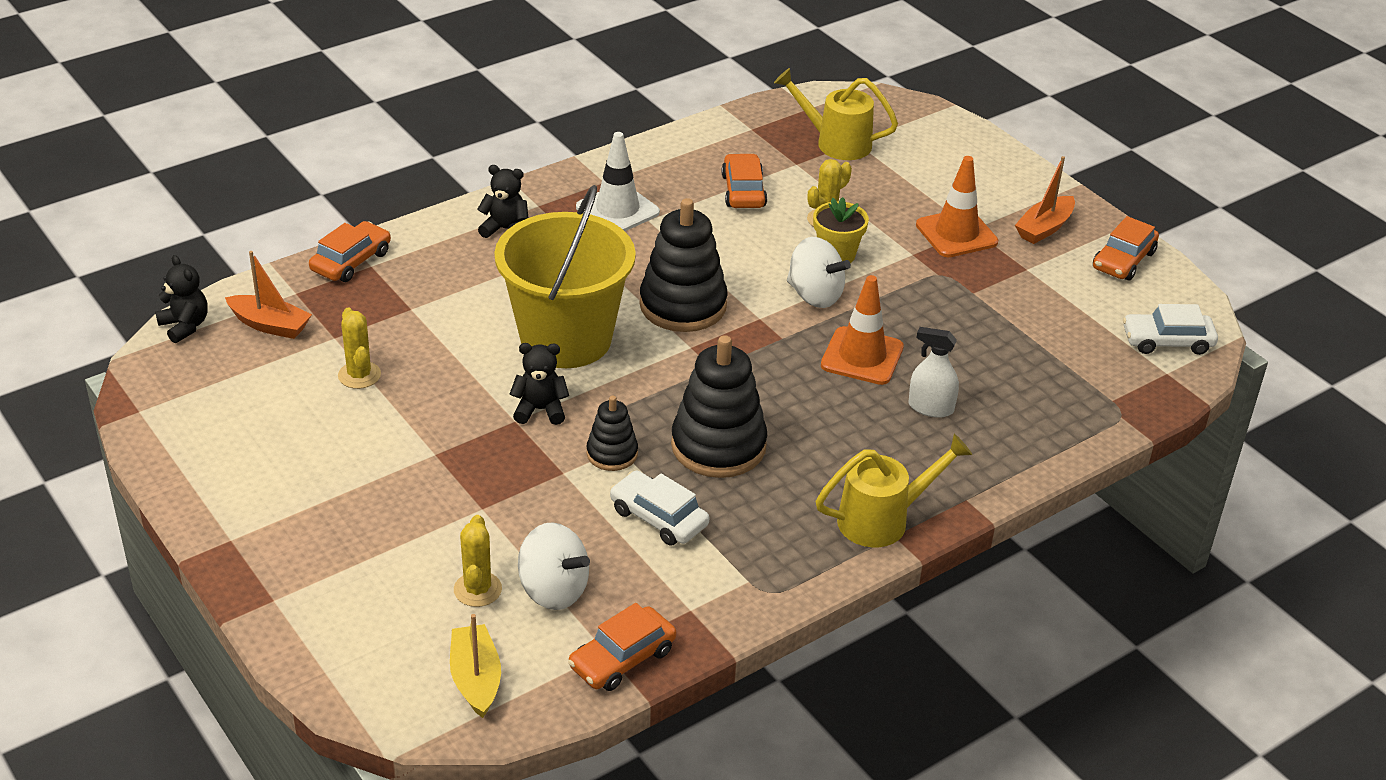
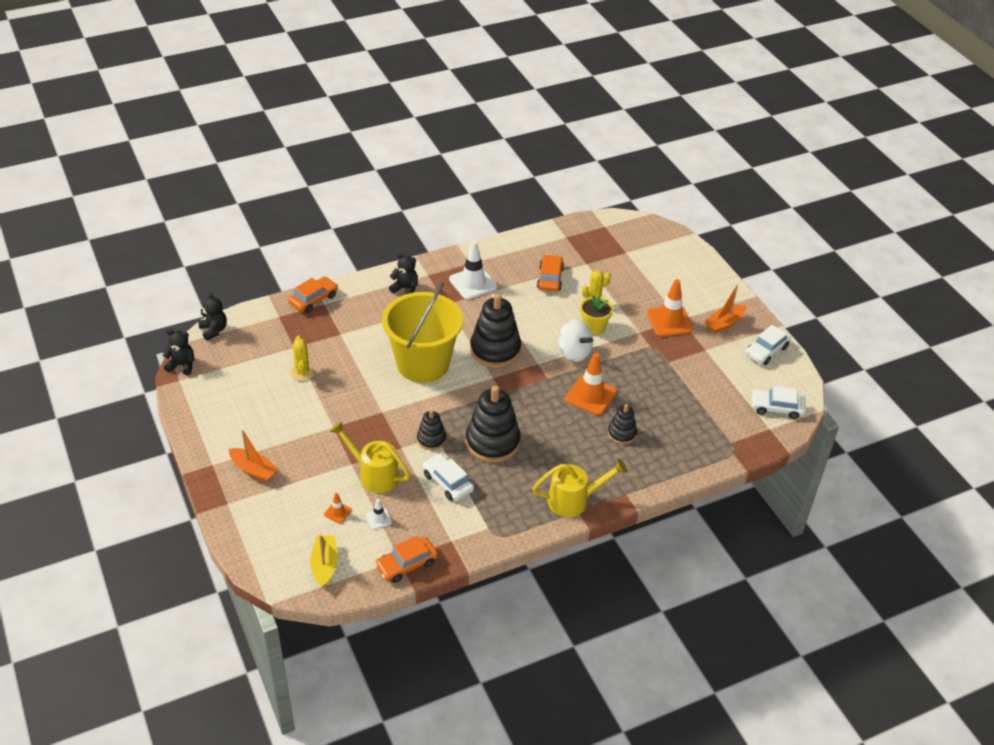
camera: 10 degrees right, 5 degrees up
orange boat [225,251,312,339] -> orange boat moved to [229,430,279,483]
yellow cactus [454,515,502,607] -> orange traffic cone [324,493,352,524]
black teddy bear [510,343,569,425] -> black teddy bear moved to [162,329,195,375]
white spinning top [518,522,590,610] -> white traffic cone [366,499,392,529]
yellow watering can [774,68,898,160] -> yellow watering can moved to [330,421,410,493]
white spray bottle [908,327,959,418] -> black stacking toy [608,404,637,444]
orange car [1093,216,1159,280] -> white car [745,325,791,365]

